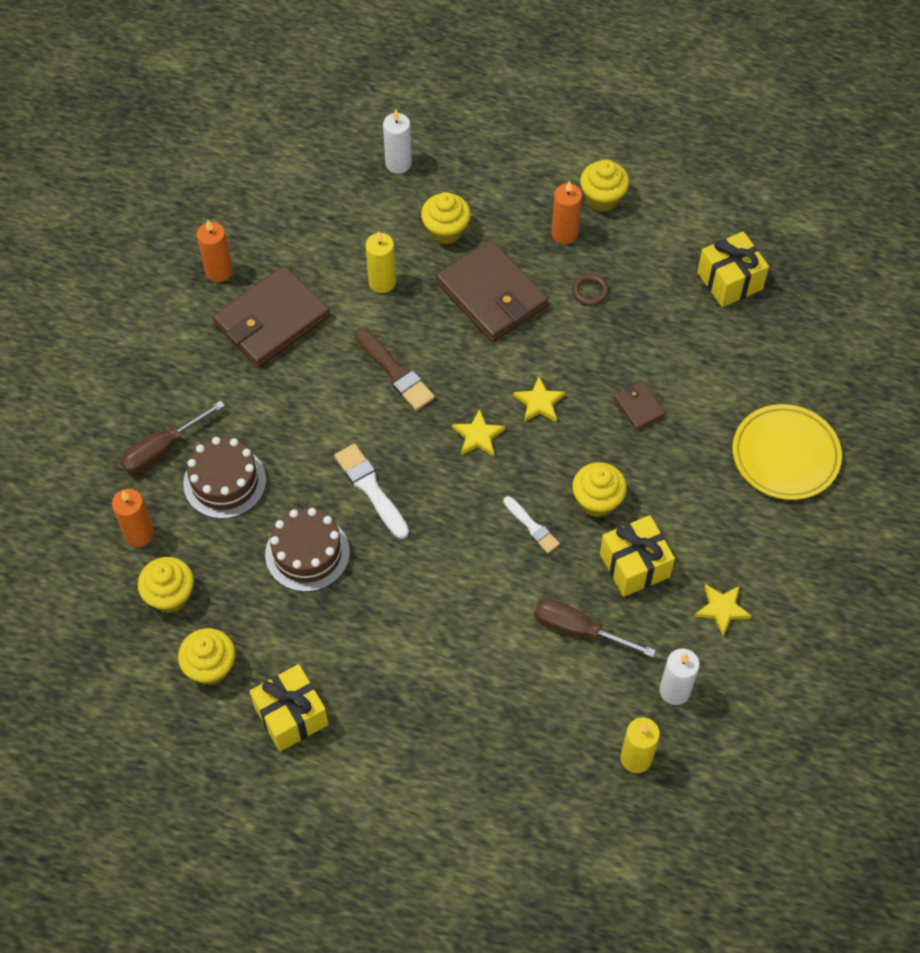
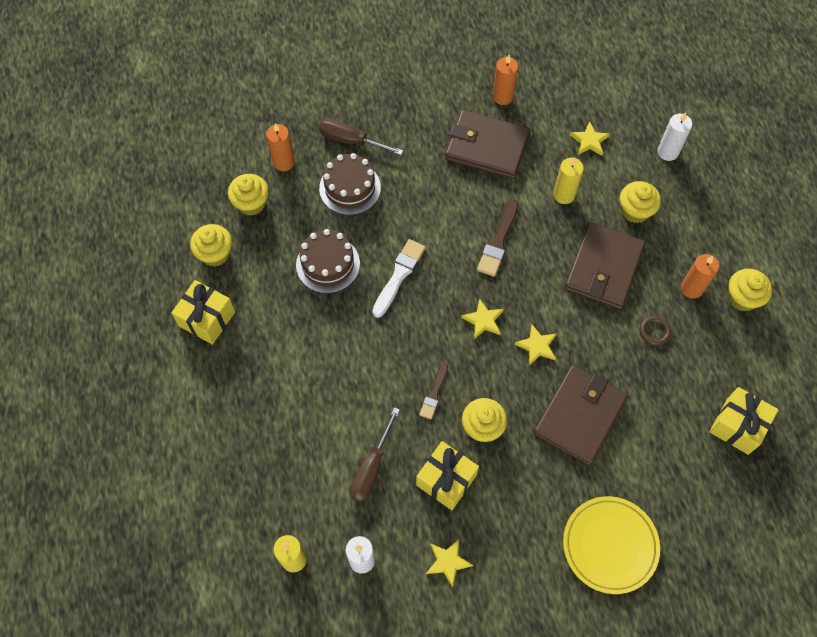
camera: 60 degrees right, 5 degrees up
white brush [504,496,560,553] -> brown brush [419,363,448,419]
brown screwdriver [534,599,656,657] -> brown screwdriver turned 150 degrees counterclockwise [350,407,400,502]
brown wallet [613,381,666,430] -> brown wallet [533,365,628,466], size x2.17
none -> yellow star [570,122,610,156]

